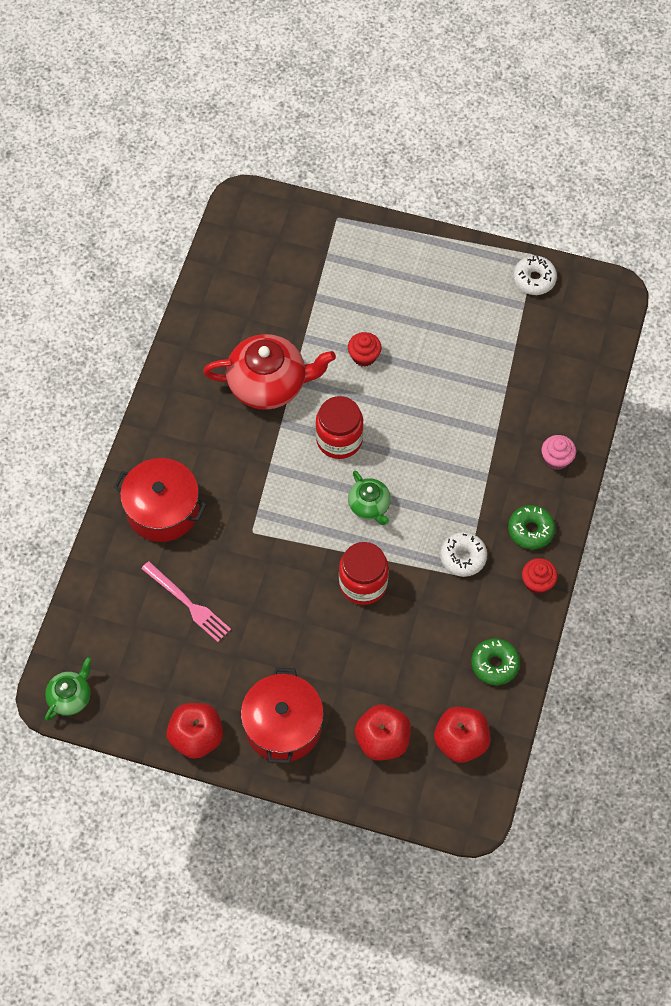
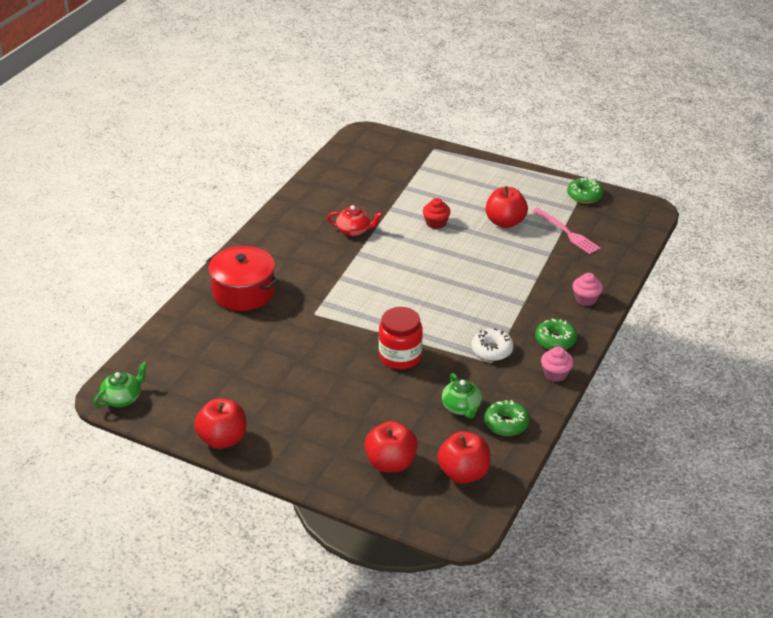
camera: 10 degrees right, 25 degrees down
pink fork [141,561,231,642] -> pink fork moved to [532,208,601,254]
red teapot [203,334,336,410] -> red teapot [327,205,383,236], size x0.52
red pot [241,668,324,764] -> none
red jar [316,396,364,459] -> none
green teapot [348,470,391,525] -> green teapot moved to [442,373,482,419]
white donut [513,256,557,295] -> green donut [567,177,604,204]
red cupcake [522,558,558,594] -> pink cupcake [541,347,574,382]
none -> red apple [486,186,528,228]

